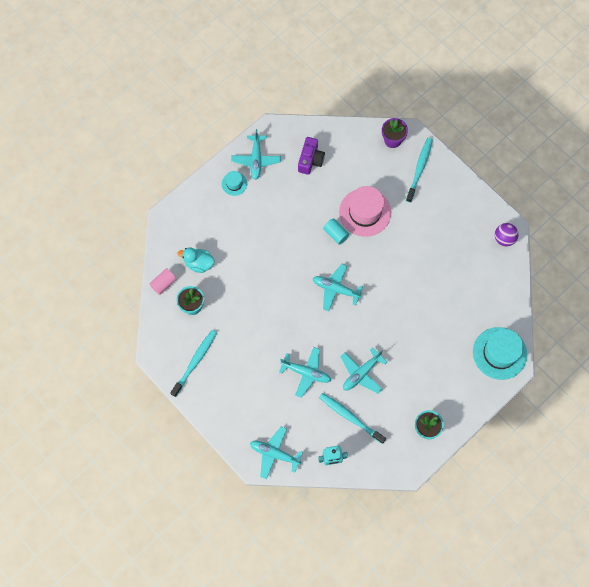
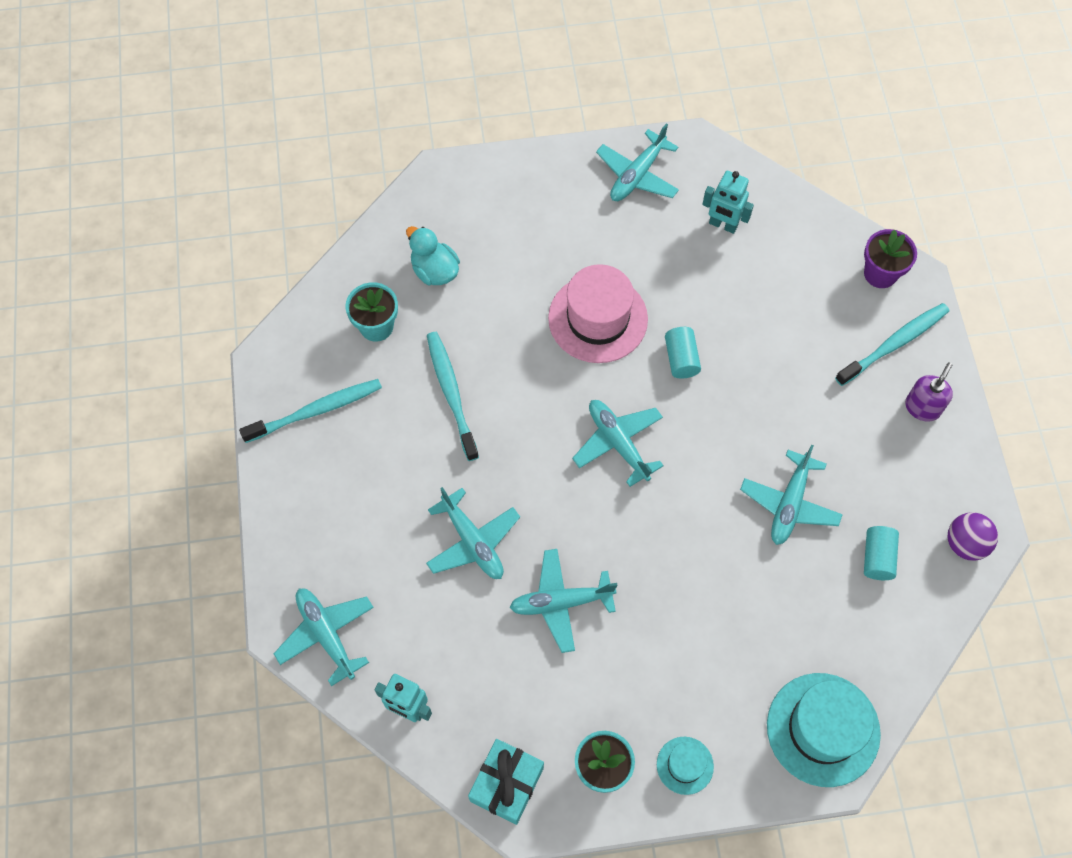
camera: 35 degrees right, 5 degrees down
pink cylinder [149,268,177,295] -> none
turquoise hat [222,171,247,196] -> turquoise hat moved to [657,737,714,795]
purple camera [298,137,325,175] -> turquoise robot [702,171,754,234]
turquoise toothbrush [319,393,386,444] -> turquoise toothbrush moved to [427,332,479,461]
pink hat [339,186,391,237] -> pink hat moved to [548,264,648,363]
none -> turquoise gift [468,739,544,825]
none -> turquoise plane [740,444,843,545]
none -> turquoise cylinder [864,526,899,580]
none -> purple soap dispenser [905,362,953,422]

